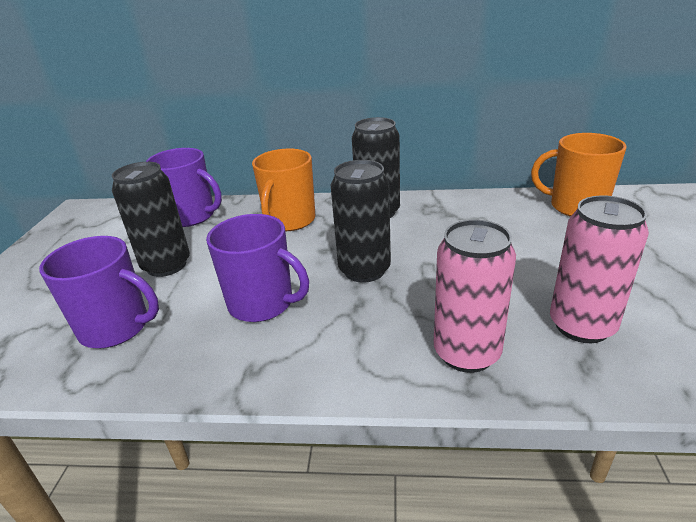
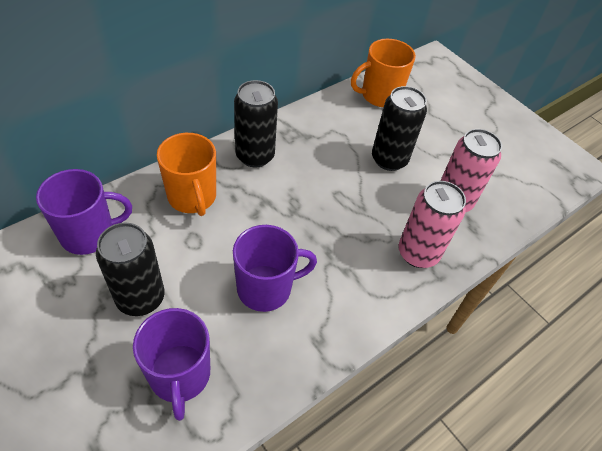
camera: 50 degrees left, 20 degrees up
purple mug [39,236,159,348] -> purple mug turned 105 degrees clockwise [133,308,210,421]
black can [331,160,391,283] -> black can moved to [372,86,427,171]

